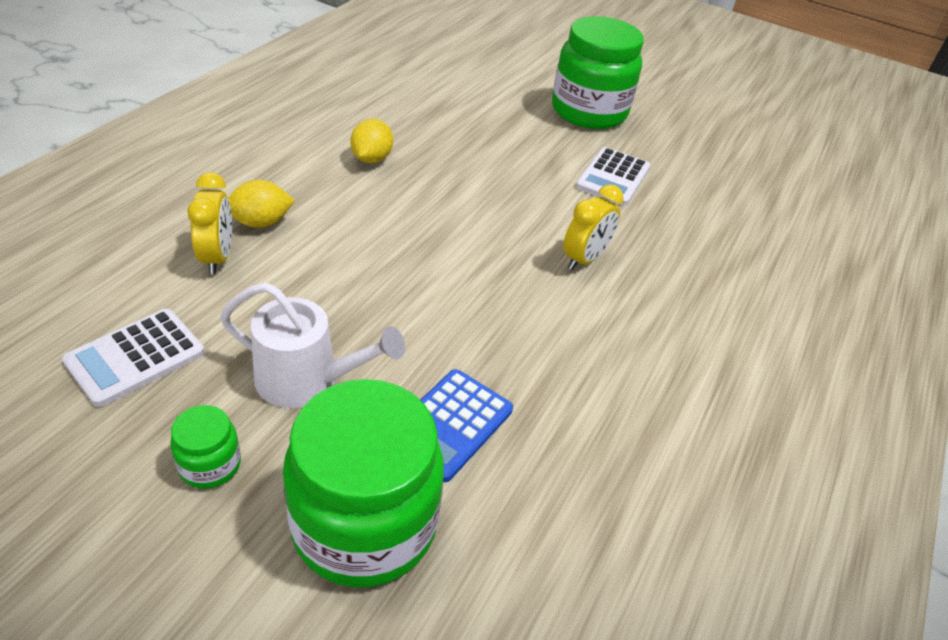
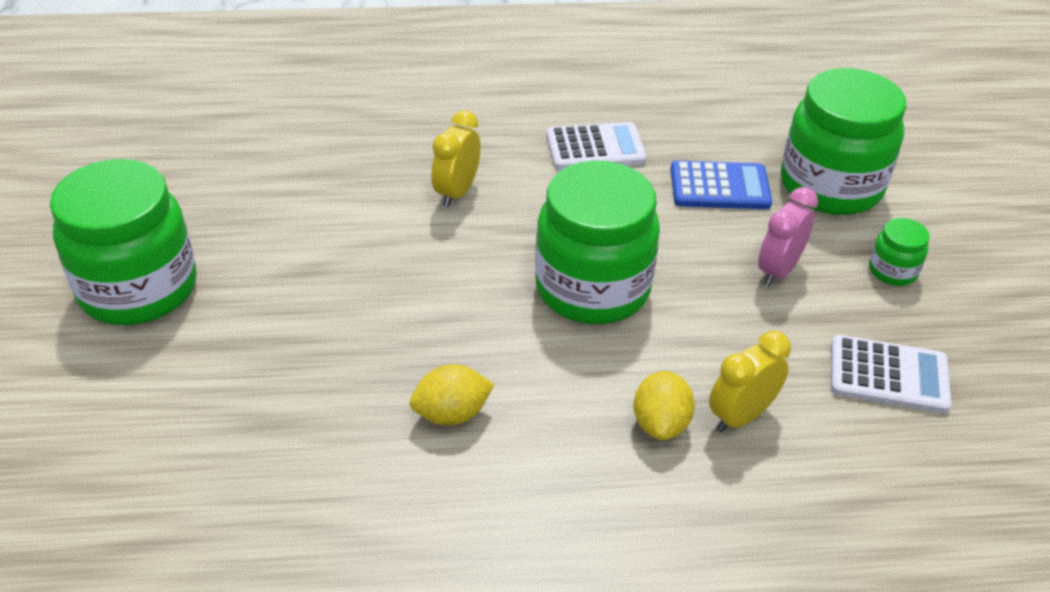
camera: 120 degrees left, 0 degrees up
white watering can [220,283,405,408] -> pink clock [758,187,818,286]
yellow lemon [228,180,295,228] -> yellow lemon turned 60 degrees clockwise [634,371,695,440]
yellow clock [563,184,623,270] -> yellow clock turned 75 degrees counterclockwise [431,110,481,207]
white calculator [576,147,650,206] -> white calculator moved to [546,122,646,170]
none -> green jar [535,161,660,324]

